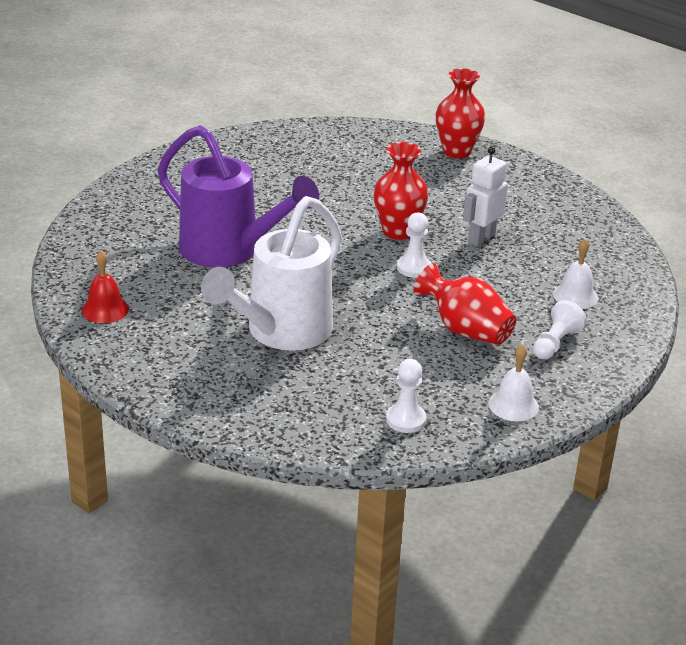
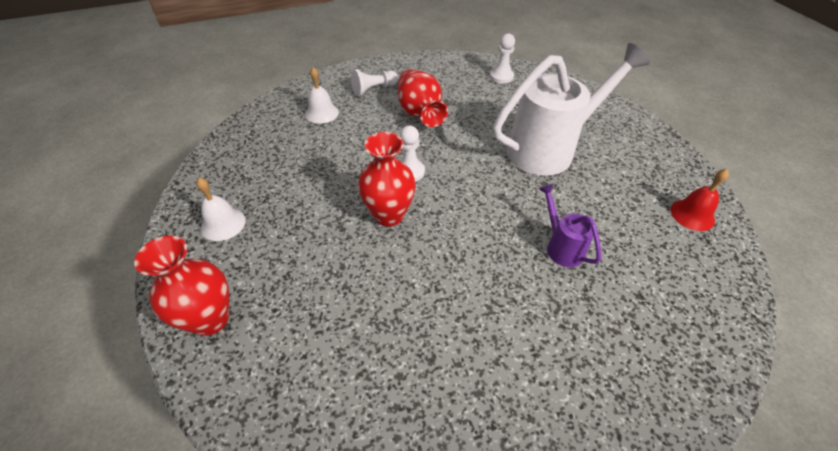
camera: 150 degrees left, 15 degrees up
purple watering can [158,125,319,268] -> purple watering can [539,184,601,267], size x0.47
white robot [463,147,508,246] -> none
white bell [488,344,539,421] -> white bell moved to [196,178,246,241]

